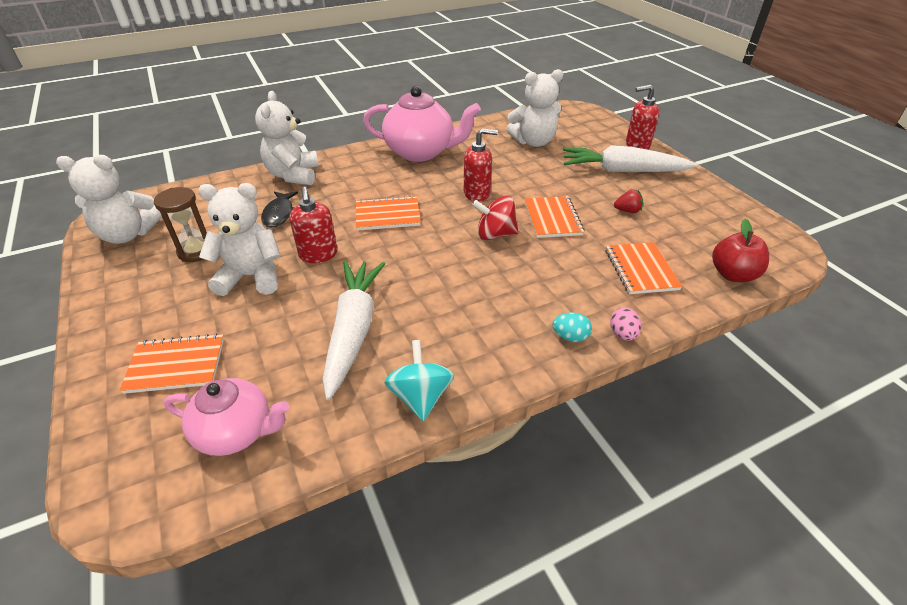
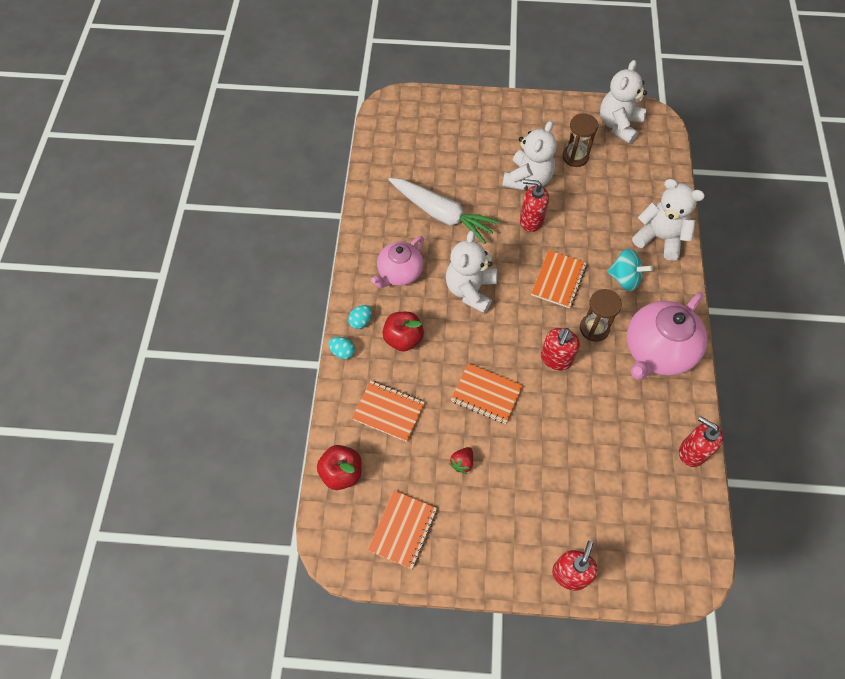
camera: 120 degrees right, 20 degrees up
orange notebook [120,333,224,394] -> orange notebook moved to [368,491,437,569]
pink teapot [164,378,289,456] -> pink teapot moved to [371,236,424,288]
black fish [261,191,298,228] -> none
turquoise spinning top [384,340,454,421] -> turquoise spinning top moved to [607,249,653,291]
red spinning top [472,196,519,240] -> none
white teddy bear [506,69,563,147] -> white teddy bear moved to [446,230,497,314]
white carrot [563,145,698,172] -> none
pink egg [610,307,641,341] -> turquoise egg [328,337,355,359]
none -> red apple [382,312,424,352]
none -> brown hourglass [580,289,622,342]
none -> red soap dispenser [679,416,723,467]

